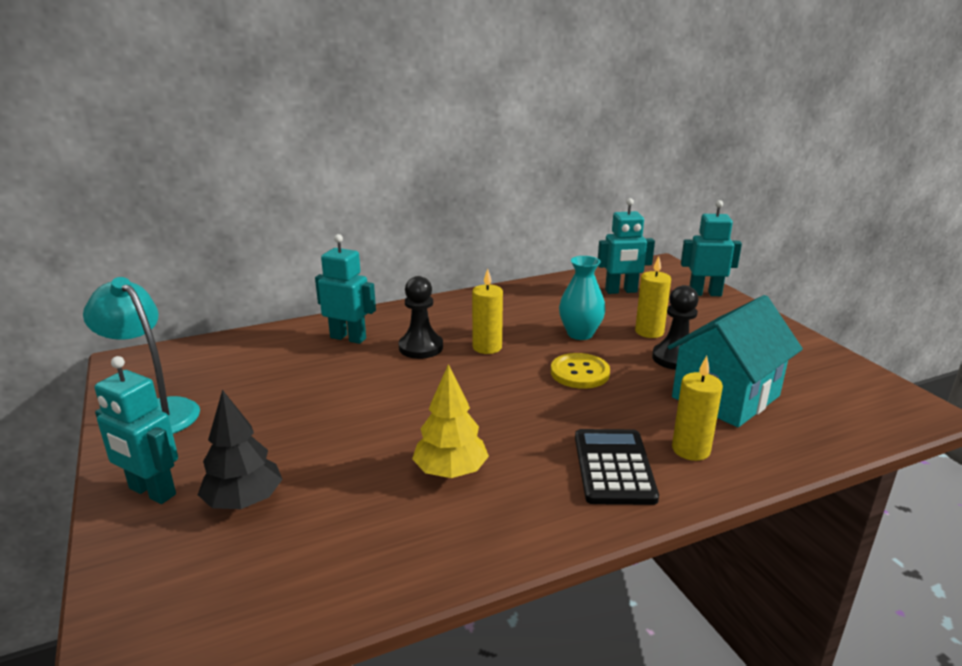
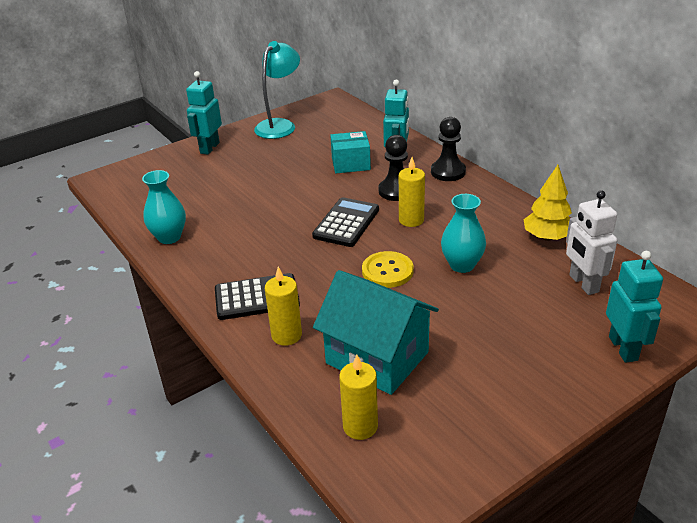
camera: 80 degrees right, 10 degrees up
black tree [198,390,283,509] -> none
yellow tree [412,364,489,478] -> yellow tree moved to [523,165,572,241]
turquoise robot [598,198,655,294] -> white robot [566,190,617,295]
yellow candle [635,256,671,338] -> yellow candle moved to [339,355,378,440]
black pawn [652,285,699,370] -> black pawn moved to [431,117,466,181]
none -> turquoise vase [142,170,186,244]
none -> black calculator [312,197,379,247]
none -> turquoise box [330,131,371,173]

